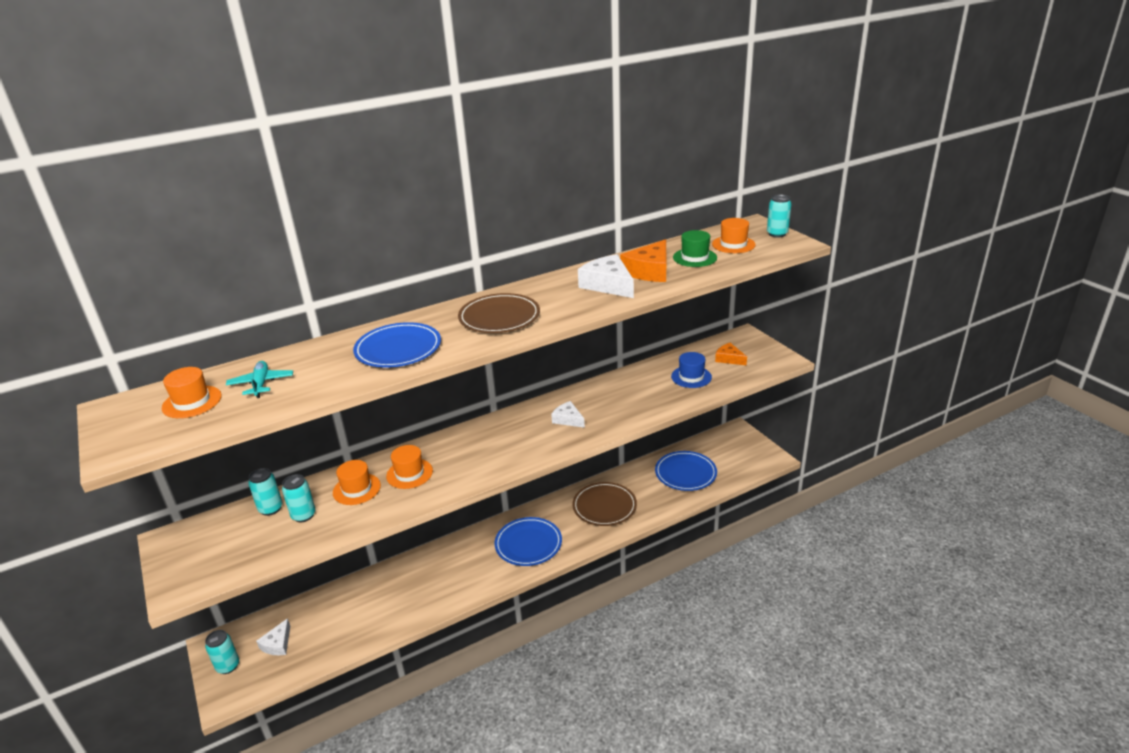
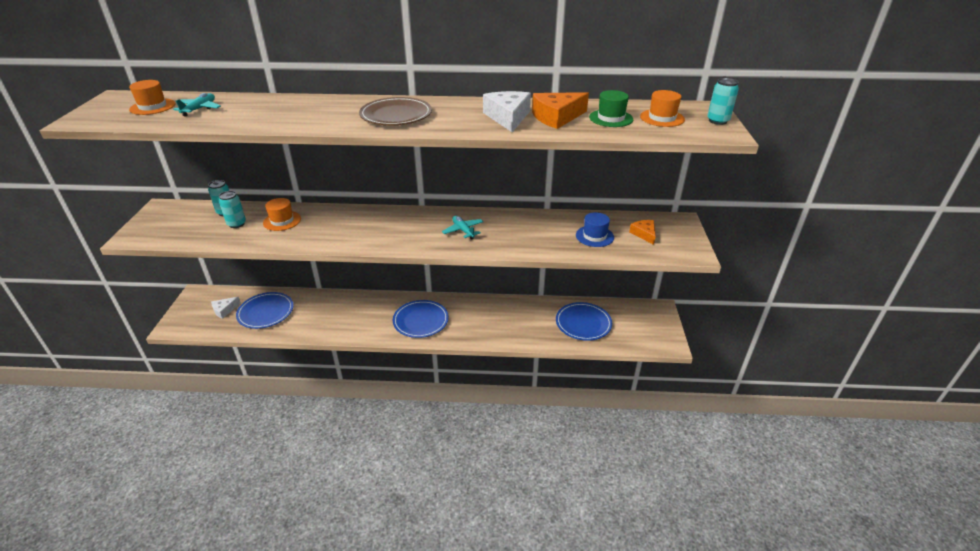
camera: 30 degrees right, 5 degrees up
turquoise can [205,630,239,674] -> none
blue plate [353,322,441,368] -> blue plate moved to [236,292,294,329]
orange hat [386,445,433,489] -> none
white cheese [551,401,585,428] -> turquoise plane [442,216,483,240]
brown plate [572,482,637,526] -> none

